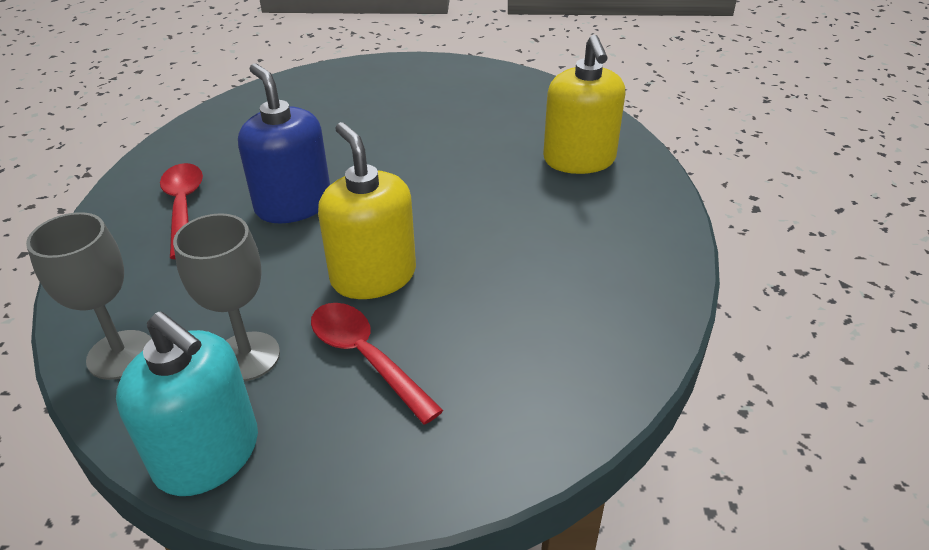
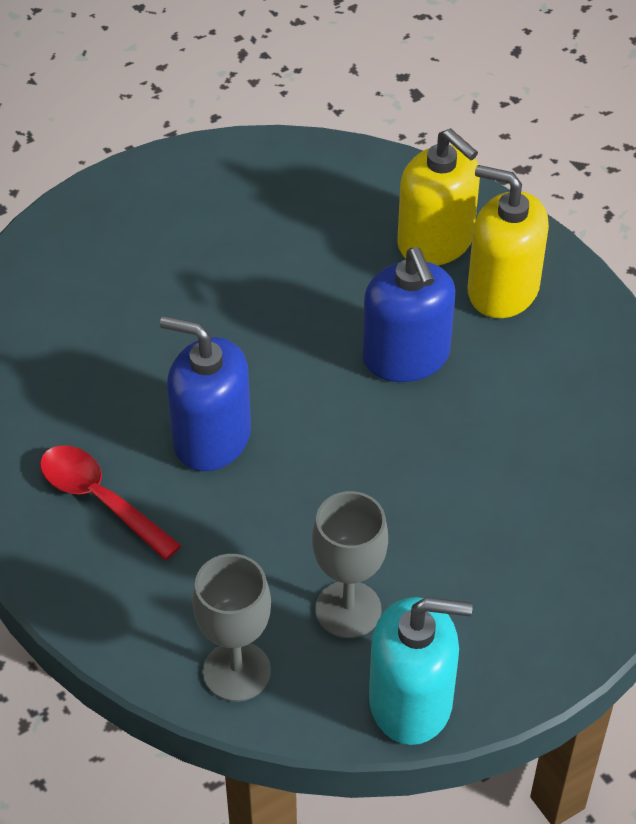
camera: 35 degrees left, 10 degrees up
red spoon [311,303,443,424] -> none
yellow soap dispenser [318,122,416,299] -> yellow soap dispenser moved to [467,165,549,318]
none -> blue soap dispenser [362,247,455,382]

